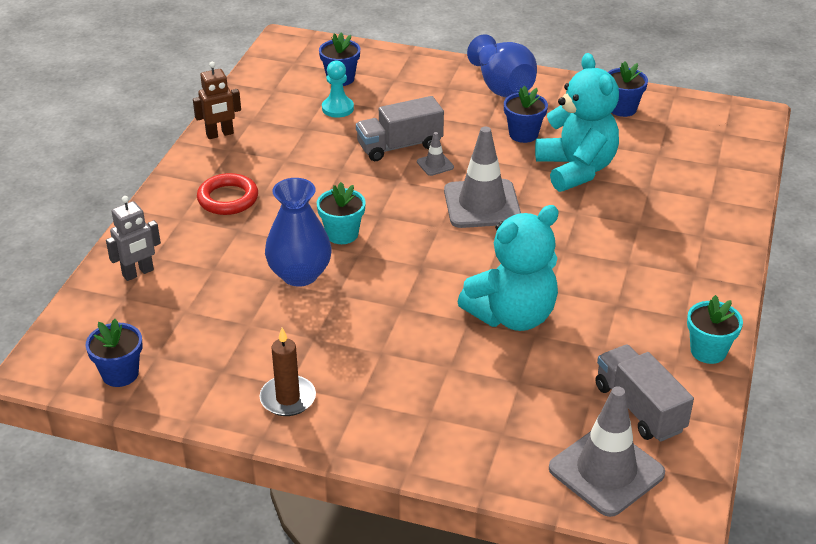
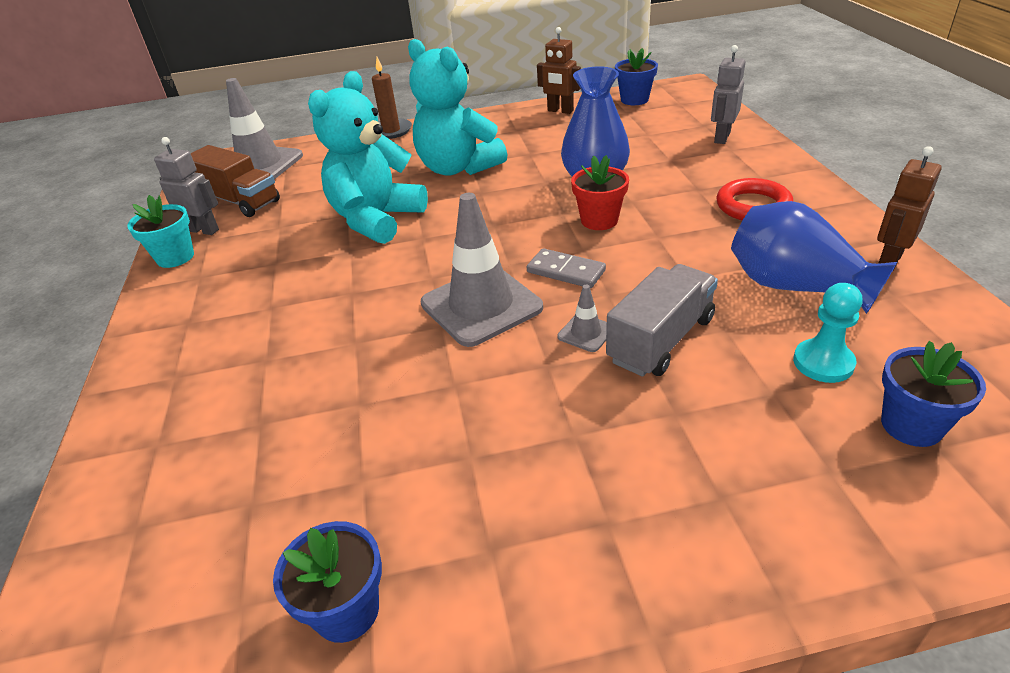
camera: 155 degrees right, 0 degrees up
brown candle [259,328,316,416] -> brown candle moved to [372,57,412,139]
turquoise flower pot [317,182,366,244] -> red flower pot [571,155,629,230]
blue vase [467,34,537,98] -> blue vase moved to [731,201,897,314]
blue flower pot [504,86,548,143] -> none
turquoise teddy bear [535,53,619,192] -> turquoise teddy bear moved to [408,39,507,176]
grey truck [595,345,694,442] -> brown truck [190,145,280,217]
none -> grey robot [154,137,219,235]
none -> grey domino [527,248,606,288]
none -> brown robot [537,27,581,114]

